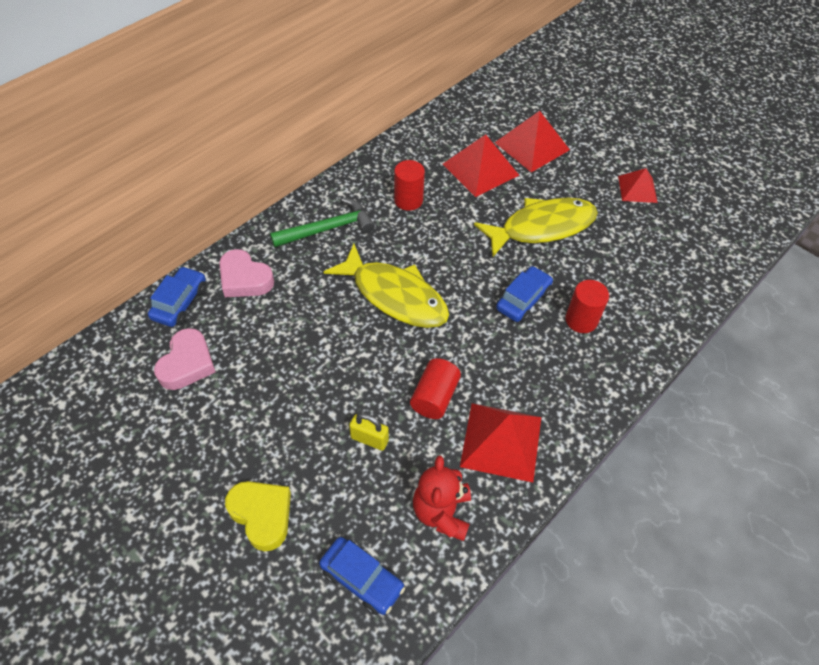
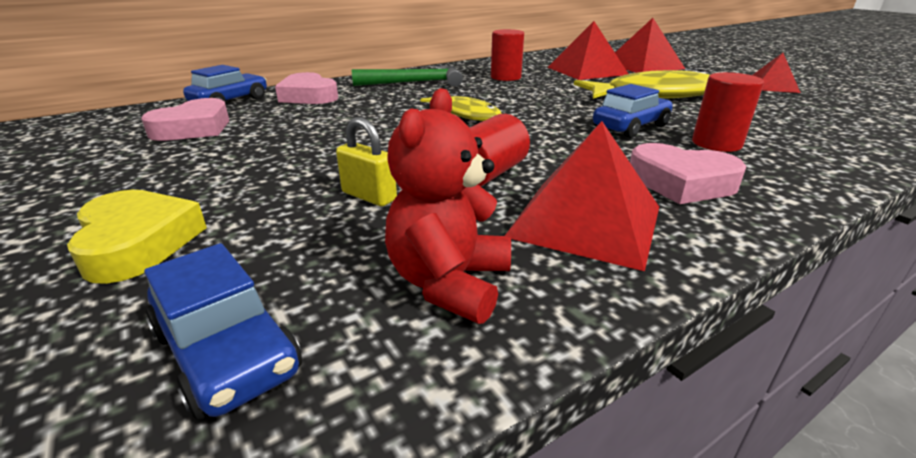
camera: 15 degrees right, 25 degrees down
yellow fish [324,244,449,328] -> yellow fish [420,96,502,121], size x0.60
none -> pink heart [630,143,747,204]

